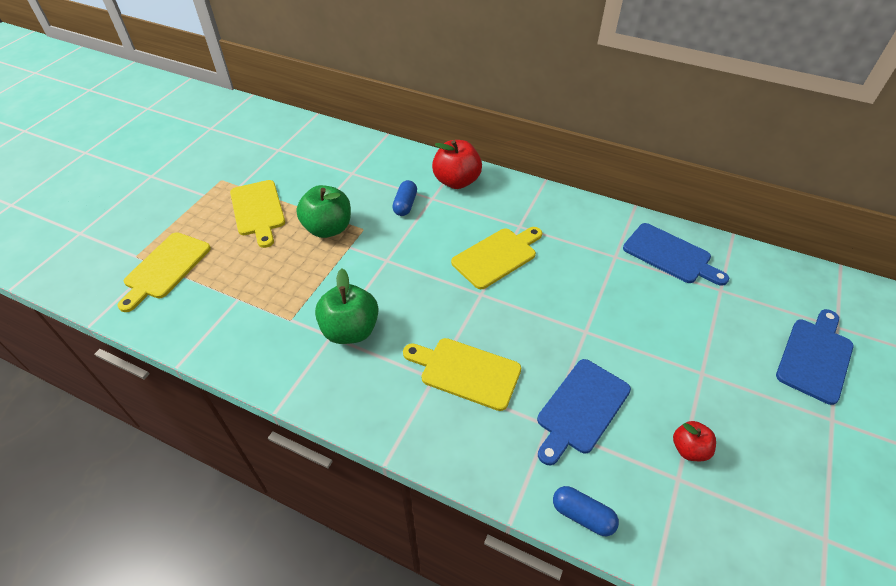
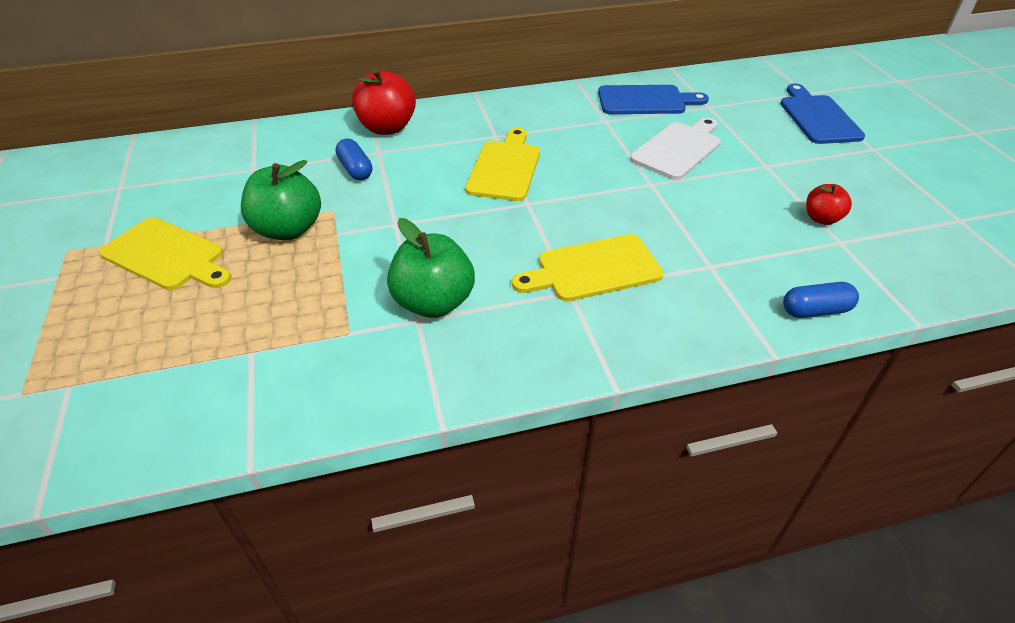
camera: 40 degrees left, 5 degrees down
yellow cutting board [117,232,211,312] -> none
blue cutting board [537,359,631,465] -> none
none -> white cutting board [630,117,721,180]

